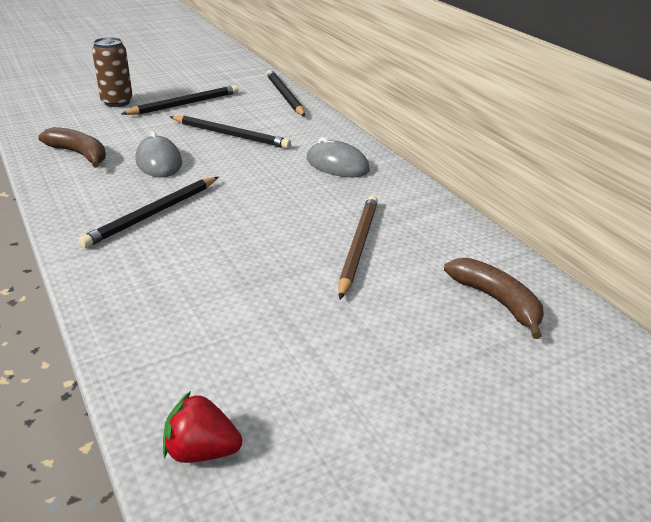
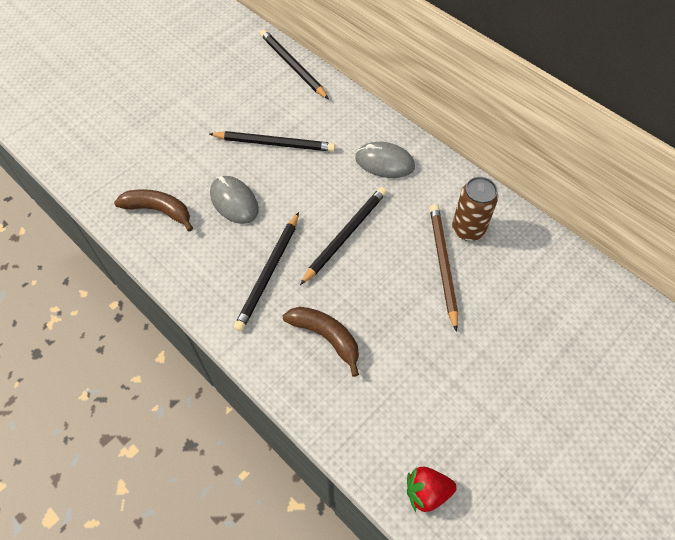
camera: 15 degrees left, 25 degrees up
brown can [92,37,133,107] -> brown can moved to [452,177,498,241]
black pencil [121,85,238,115] -> black pencil moved to [300,187,387,285]
brown banana [444,258,544,339] -> brown banana moved to [283,307,359,377]

